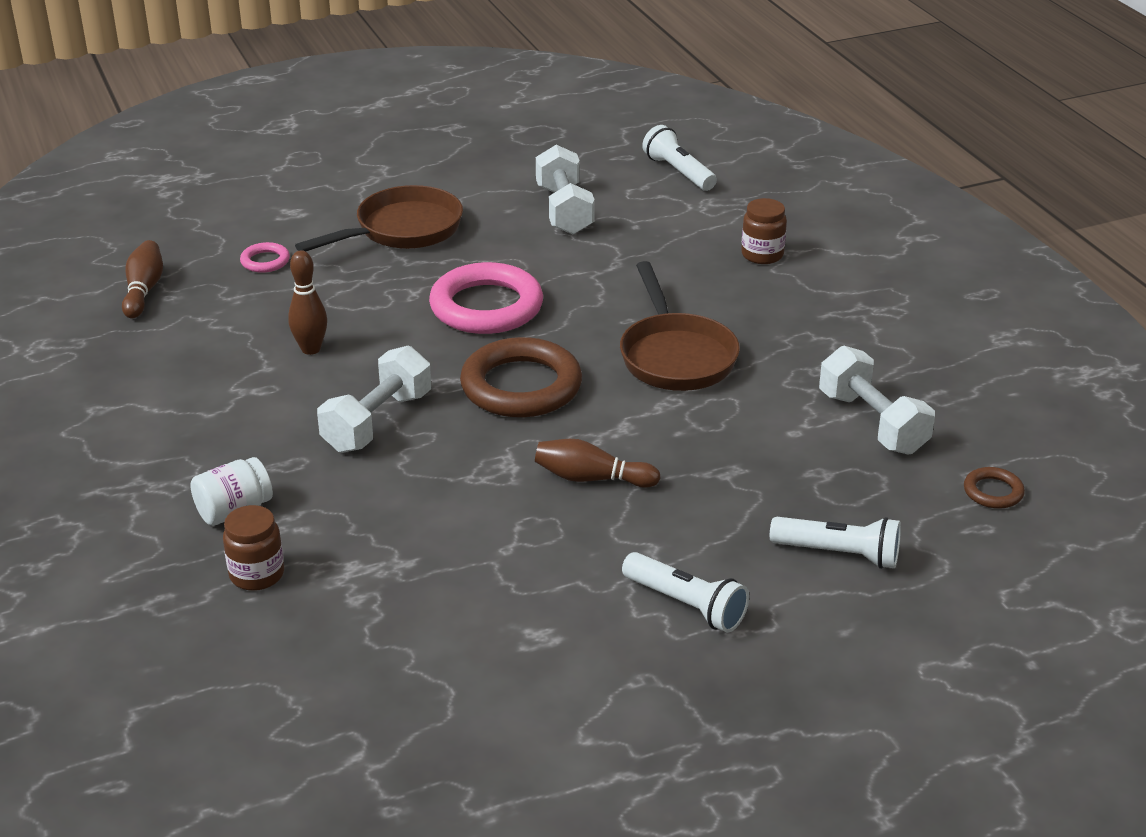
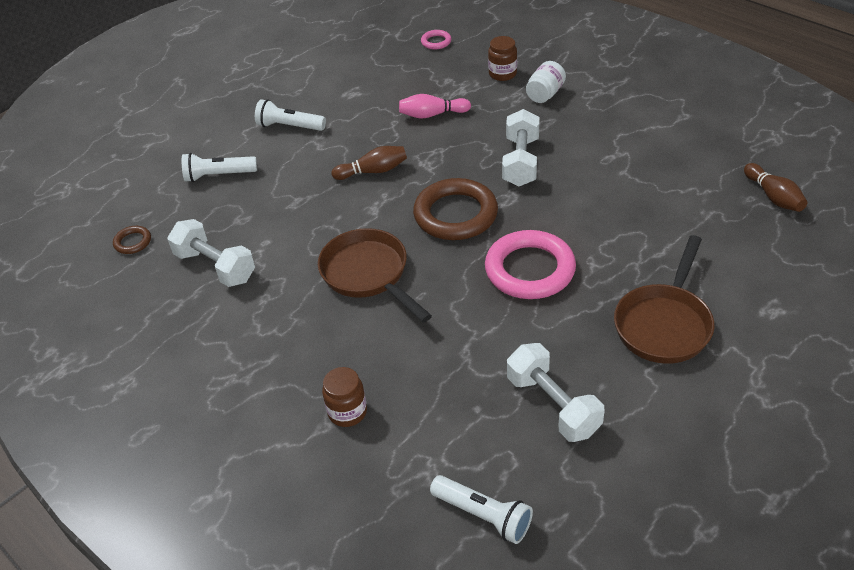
camera: 160 degrees right, 10 degrees up
pink ring [240,242,290,273] -> pink ring moved to [421,30,451,50]
brown bowling pin [288,250,327,355] -> none
none -> pink bowling pin [399,94,471,119]

